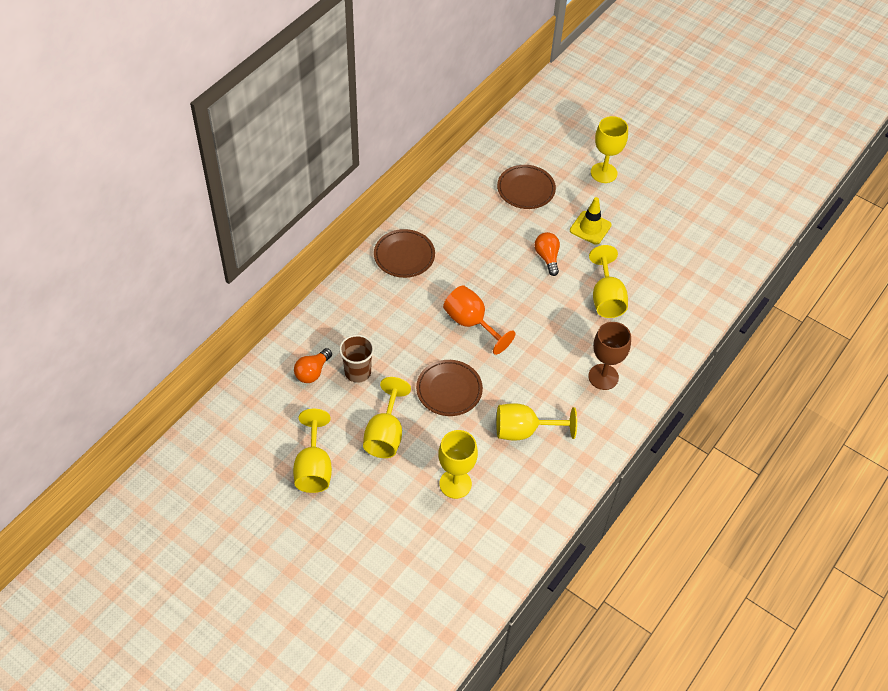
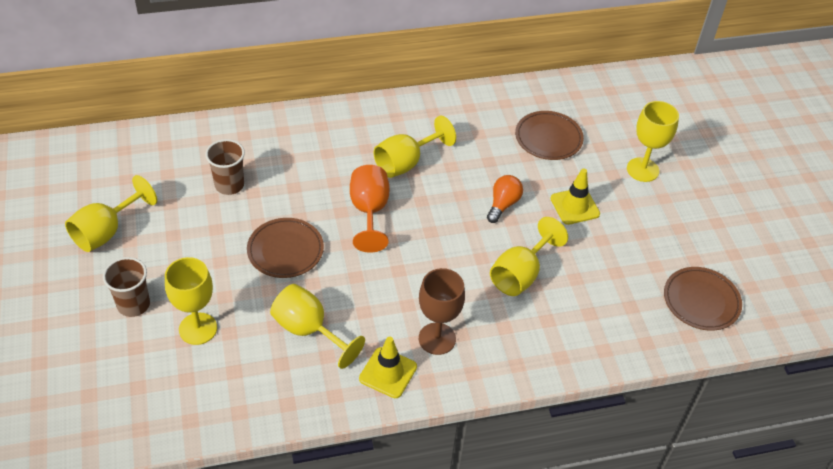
camera: 40 degrees right, 5 degrees down
orange light bulb [294,348,332,383] -> none
yellow goblet [363,377,411,458] -> yellow goblet moved to [374,116,456,178]
brown plate [374,229,435,278] -> brown plate moved to [664,267,742,331]
none -> brown cup [103,257,150,317]
none -> yellow traffic cone [359,337,417,398]

